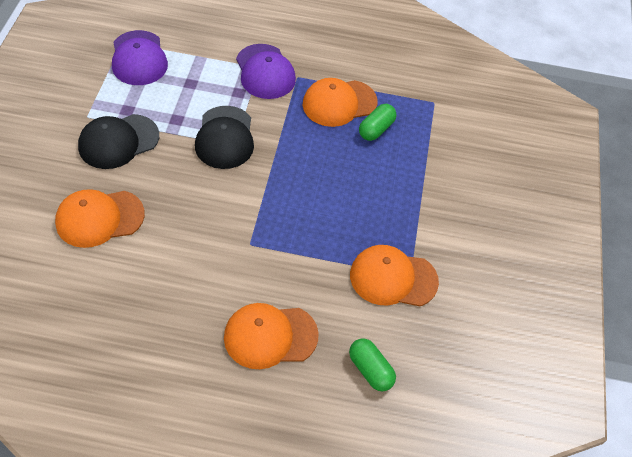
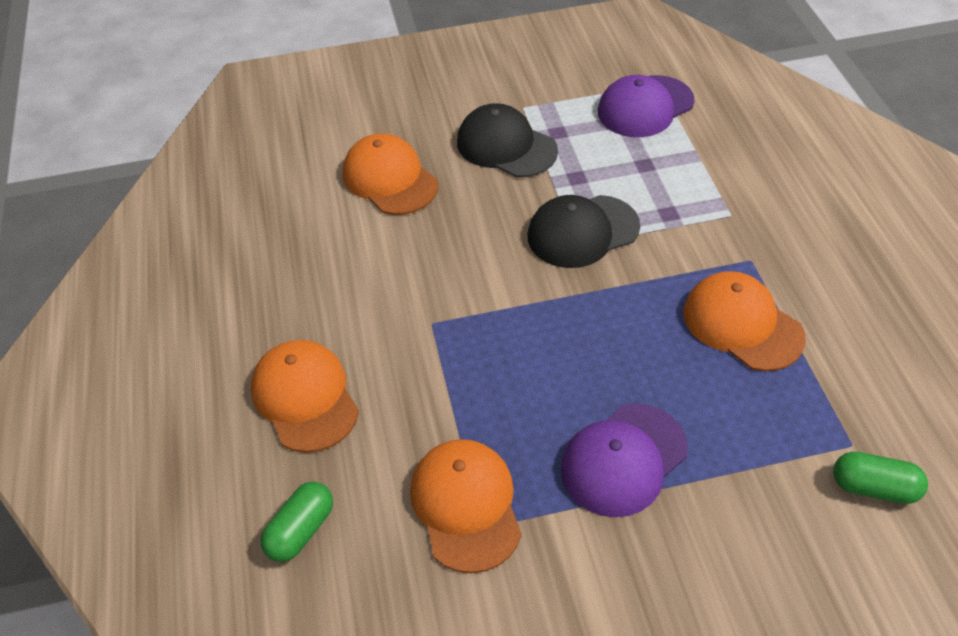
camera: 75 degrees right, 5 degrees down
purple cap [236,44,296,99] -> purple cap moved to [561,403,688,517]
green capsule [359,104,396,141] -> green capsule moved to [833,452,928,504]

